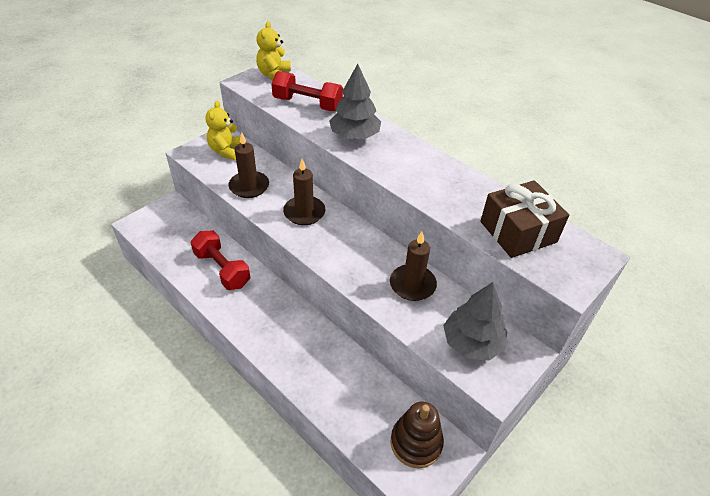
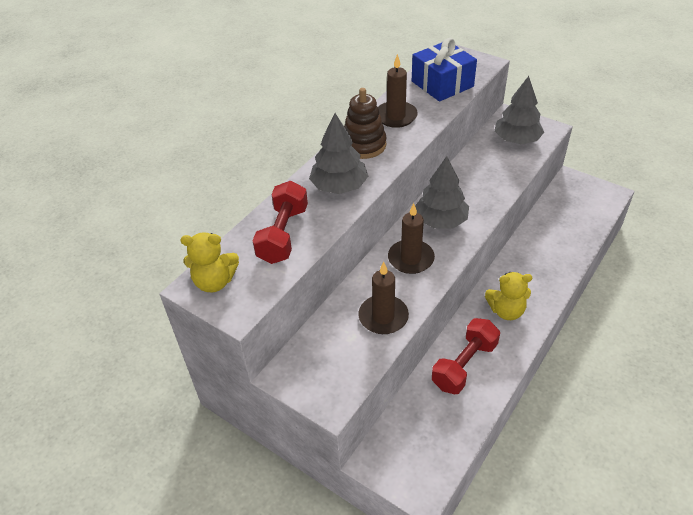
camera: 95 degrees left, 0 degrees up
yellow teddy bear [205,101,240,160] -> yellow teddy bear moved to [485,272,532,320]
brown candle [390,232,437,301] -> brown candle moved to [378,54,418,128]
brown stacking toy [391,401,444,468] -> brown stacking toy moved to [344,88,387,159]
brown gift [480,180,569,258] -> blue gift [412,38,477,102]
none -> grey tree [415,156,469,229]

